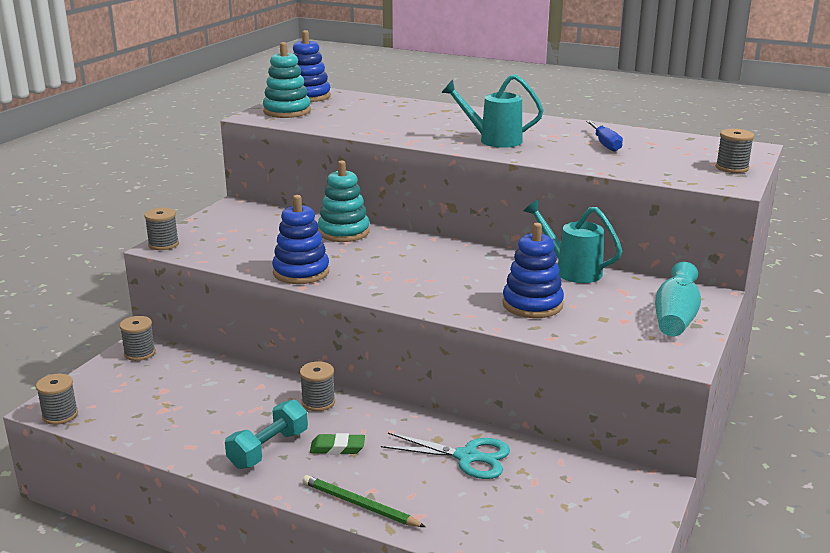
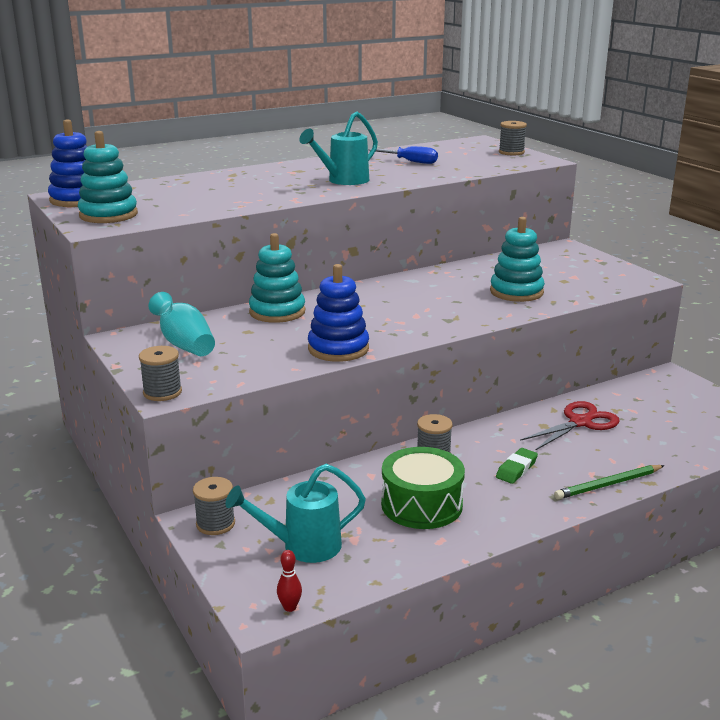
camera: 55 degrees left, 0 degrees up
grey spool [36,373,78,425] -> red bowling pin [277,550,302,612]
turquoise dumbbell [225,399,308,469] -> none
turquoise scissors [381,433,510,479] -> red scissors [520,401,620,450]
blue stacking toy [502,223,564,318] -> turquoise stacking toy [490,217,545,302]
turquoise watering can [524,200,622,283] -> turquoise watering can moved to [225,464,366,563]
turquoise vase [655,262,701,336] -> turquoise vase moved to [148,292,215,356]
none -> green drum [381,447,465,529]

